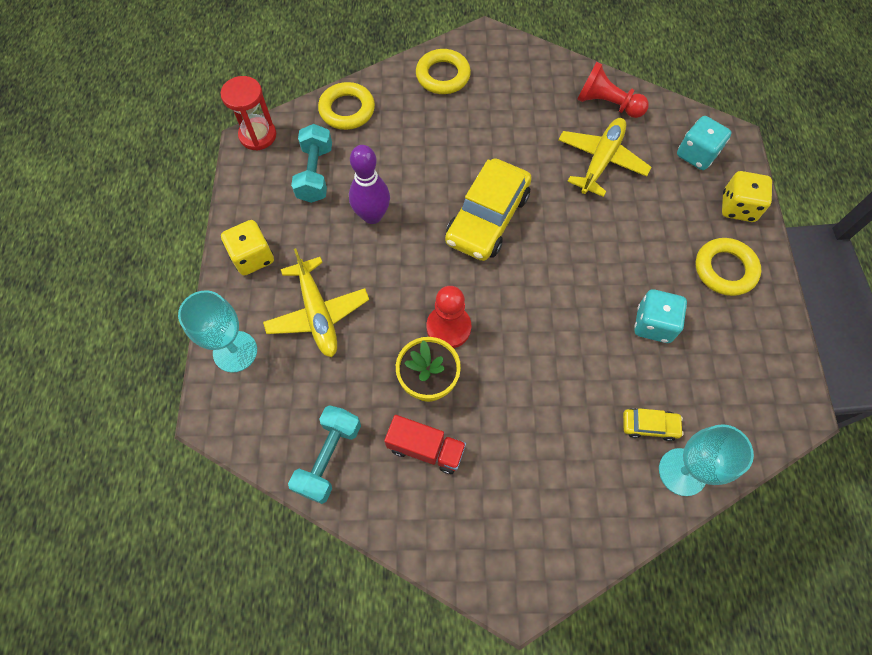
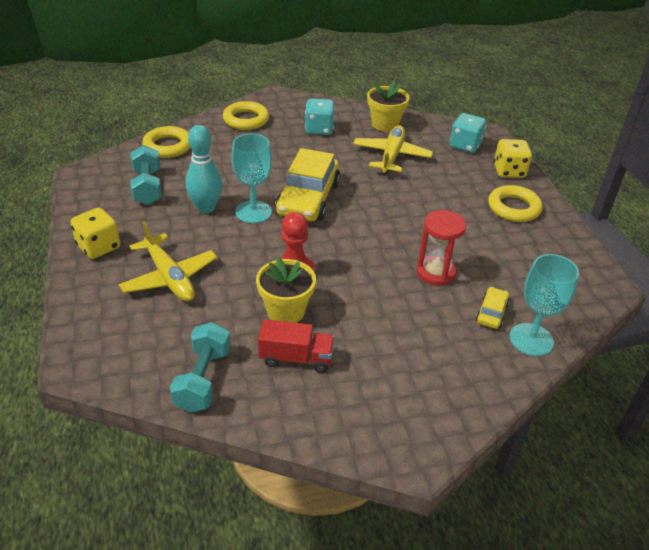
camera: 15 degrees left, 25 degrees down
turquoise goblet [178,290,257,373] -> turquoise goblet moved to [232,134,272,223]
red hourglass [220,76,276,151] -> red hourglass moved to [417,210,466,286]
purple bowling pin [349,145,390,224] -> turquoise bowling pin [185,125,222,213]
red pawn [577,62,649,118] -> yellow flower pot [367,80,410,131]
yellow car [623,408,684,441] -> yellow car turned 60 degrees counterclockwise [476,287,510,329]
turquoise dice [634,289,687,343] -> turquoise dice moved to [305,98,335,135]

